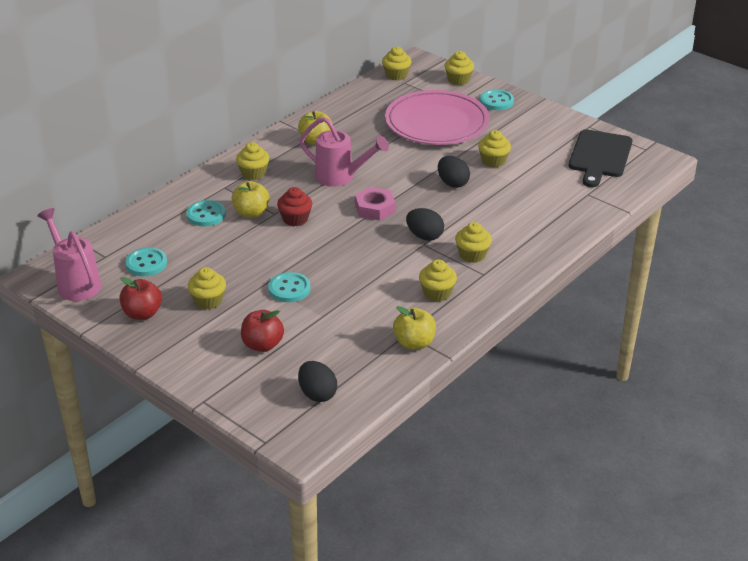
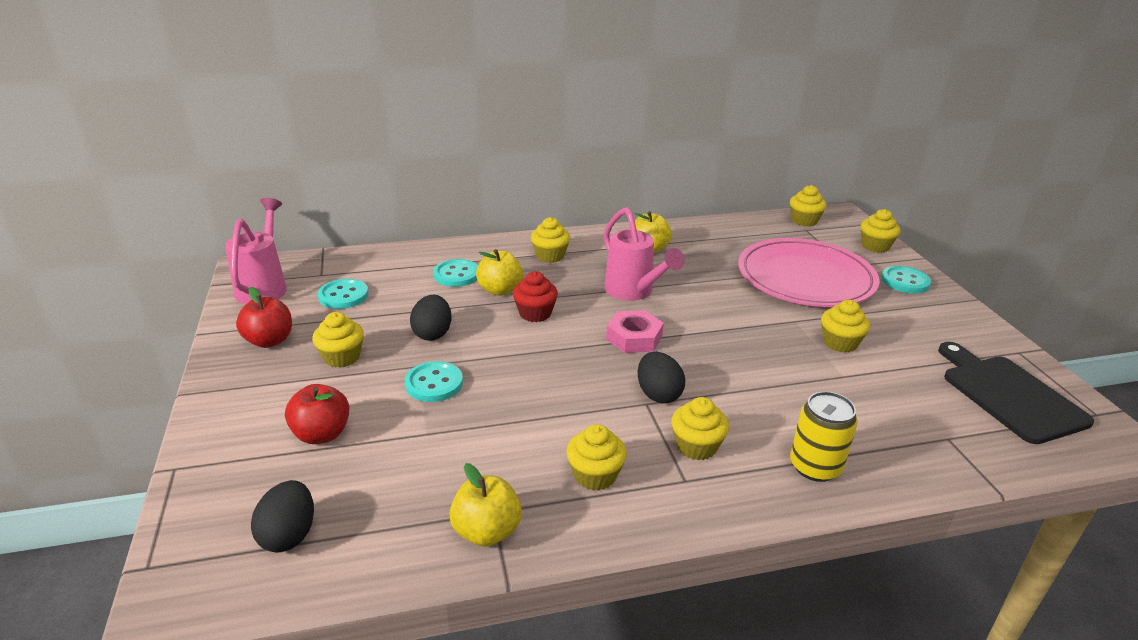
camera: 35 degrees right, 5 degrees down
black egg [438,156,470,188] -> black egg moved to [410,295,452,341]
black cutting board [569,129,633,187] -> black cutting board turned 105 degrees clockwise [938,342,1094,444]
none -> yellow can [790,391,858,482]

